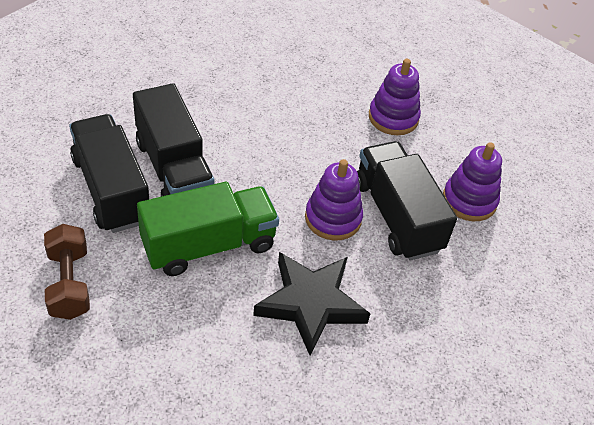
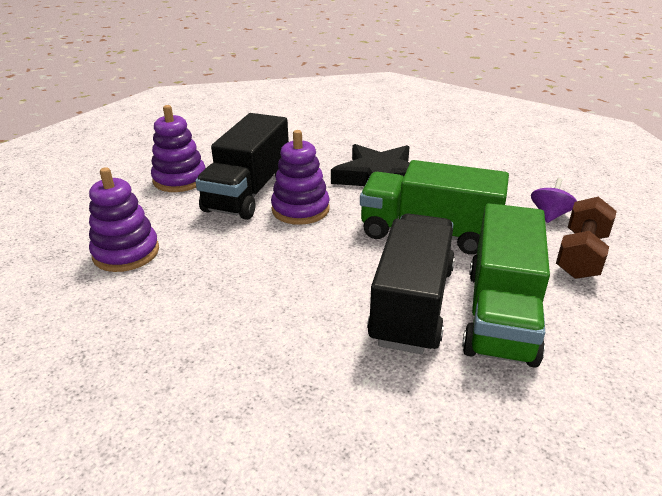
camera: 135 degrees left, 15 degrees down
black truck [69,114,149,233] -> green truck [462,203,550,368]
none -> purple spinning top [531,178,577,223]

